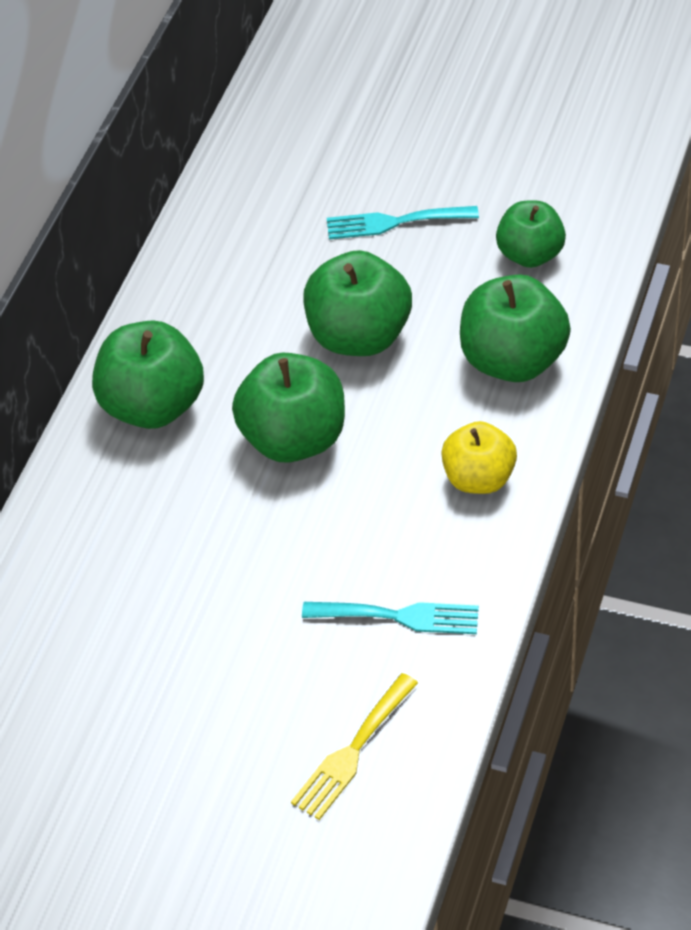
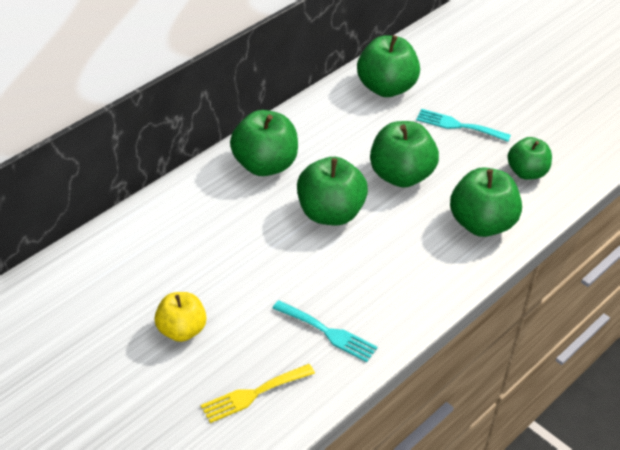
camera: 20 degrees right, 5 degrees down
yellow apple [441,421,517,494] -> yellow apple moved to [154,292,207,342]
none -> green apple [357,35,420,97]

